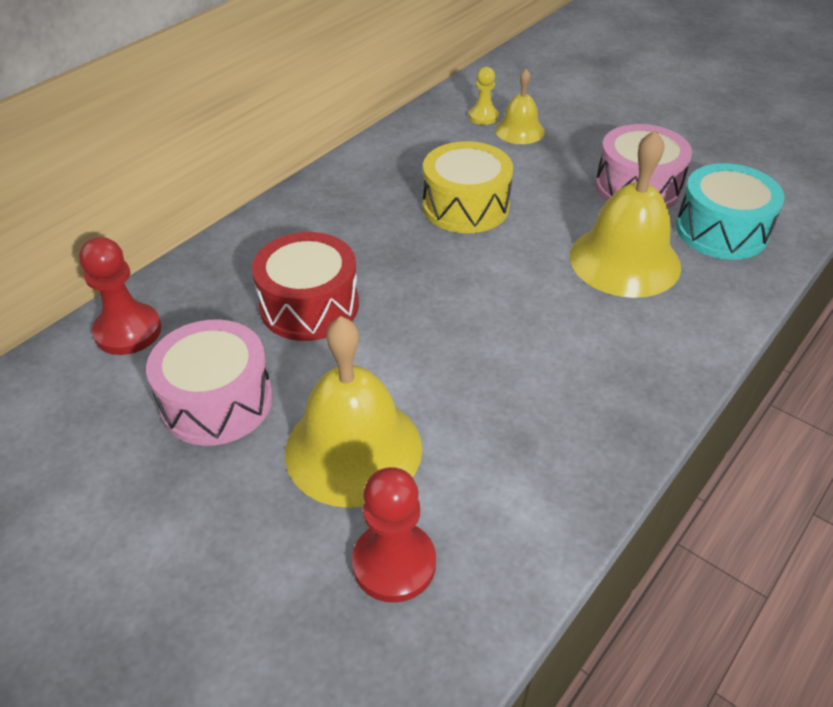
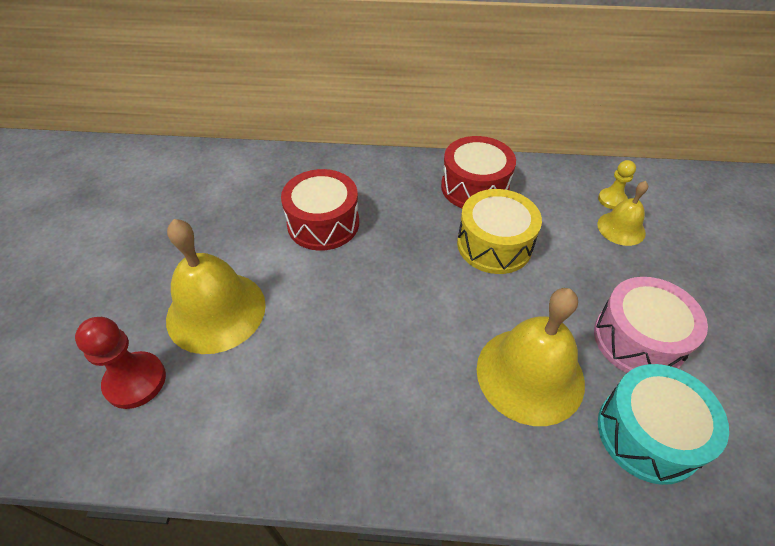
camera: 55 degrees right, 5 degrees up
red pawn [79,237,162,355] -> none
pink drum [146,319,273,446] -> none
none -> red drum [441,136,516,208]

